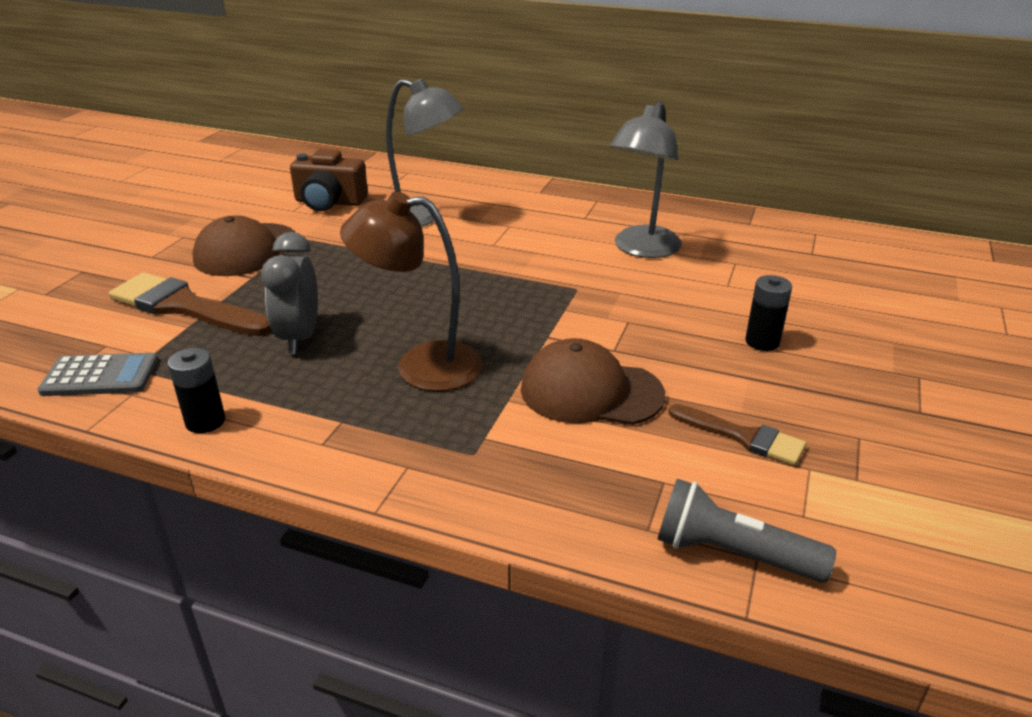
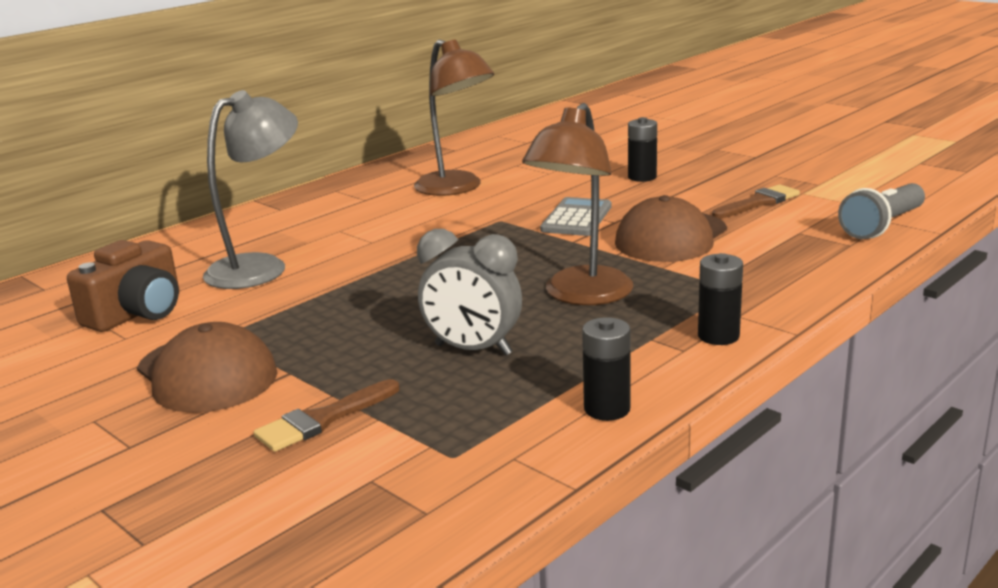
camera: 65 degrees left, 10 degrees down
grey calculator [37,353,158,396] -> grey calculator moved to [540,197,611,236]
brown brush [109,272,272,336] -> brown brush [254,379,399,452], size x0.59
grey lamp [610,101,682,258] -> brown lamp [414,40,494,196]
none -> black battery [698,253,743,345]

